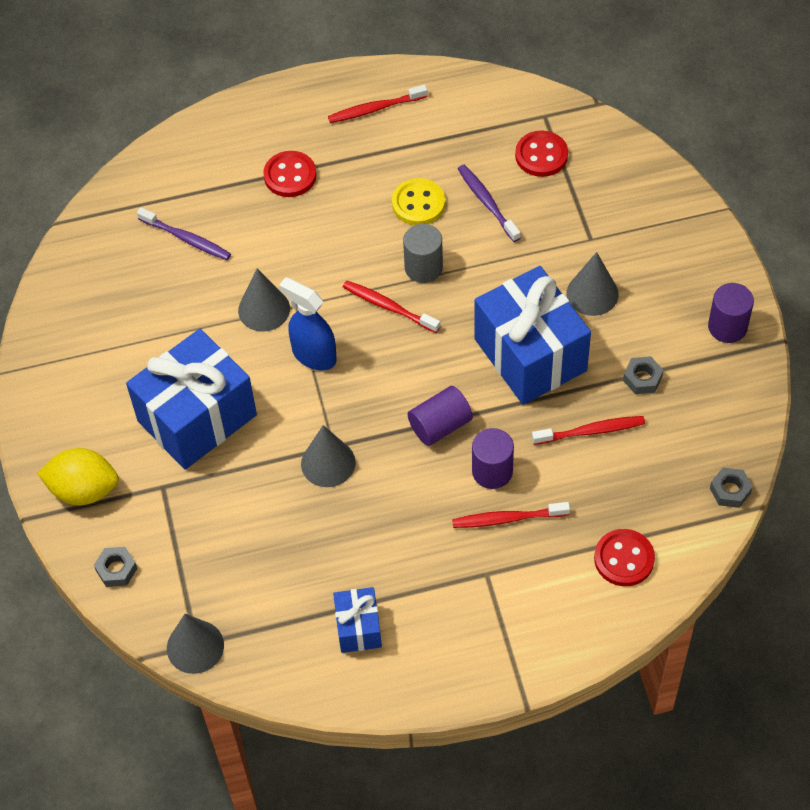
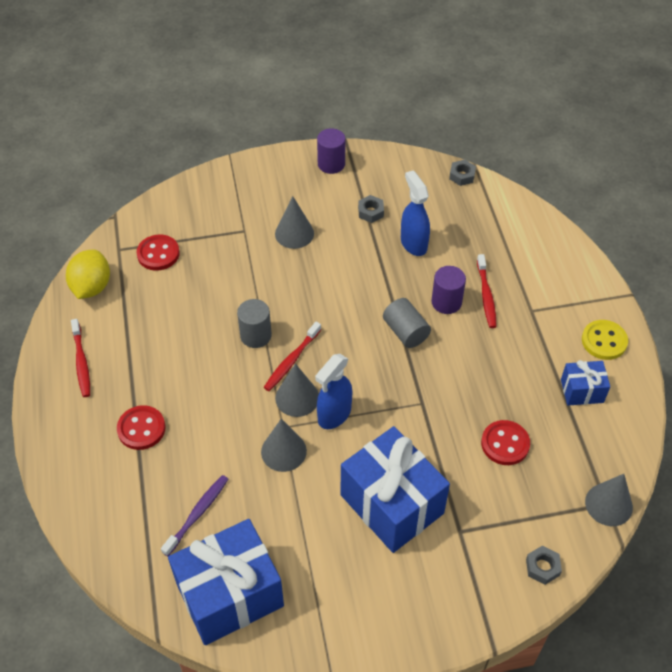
camera: 90 degrees left, 5 degrees down
yellow lemon [37,448,119,505] -> yellow lemon moved to [66,250,110,299]
grey cone [301,425,356,487] -> grey cone moved to [275,364,319,417]
yellow button [392,178,445,225] -> yellow button moved to [582,320,628,360]
purple cylinder [408,386,473,446] -> grey cylinder [383,298,431,348]
purple toothbrush [458,165,520,242] -> none
blue gift [474,266,591,405] -> blue gift moved to [168,519,284,645]
red toothbrush [532,416,645,445] -> blue spray bottle [401,170,430,256]
red button [594,529,655,586] -> red button moved to [481,420,530,465]

